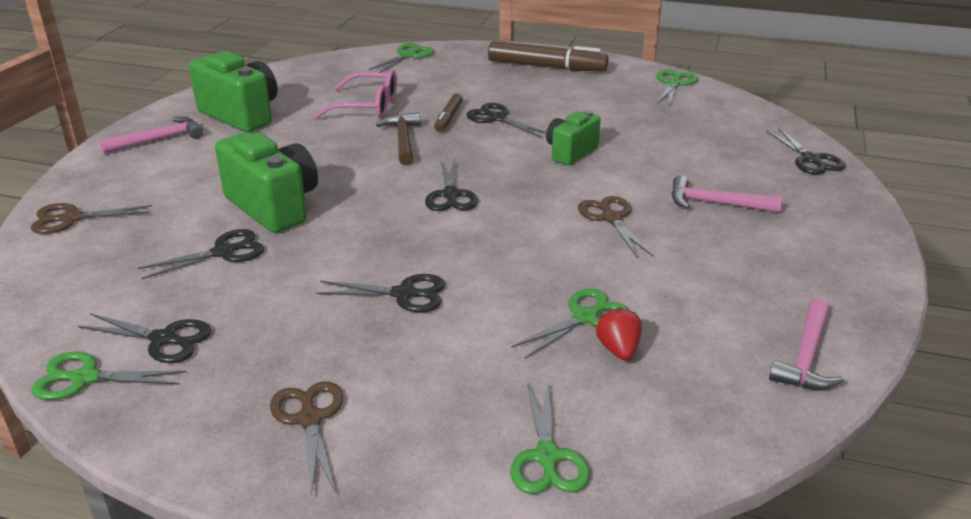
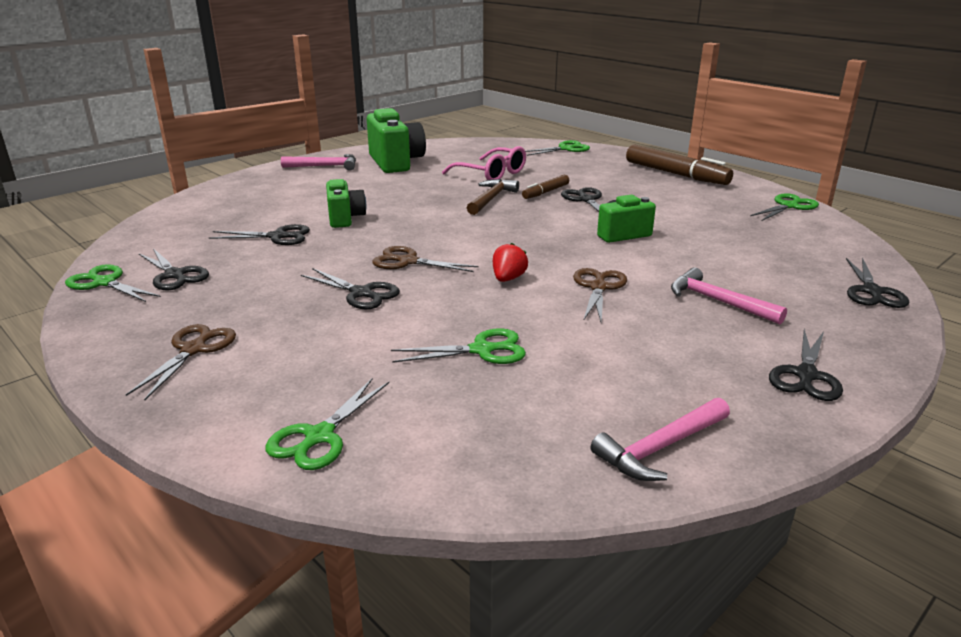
camera: 30 degrees right, 5 degrees down
brown scissors [31,203,152,234] -> brown scissors moved to [372,246,479,272]
green camera [215,132,318,233] -> green camera [326,179,366,228], size x0.61
black scissors [425,159,478,211] -> black scissors moved to [769,329,843,401]
red strawberry [596,307,642,361] -> red strawberry moved to [493,243,528,282]

